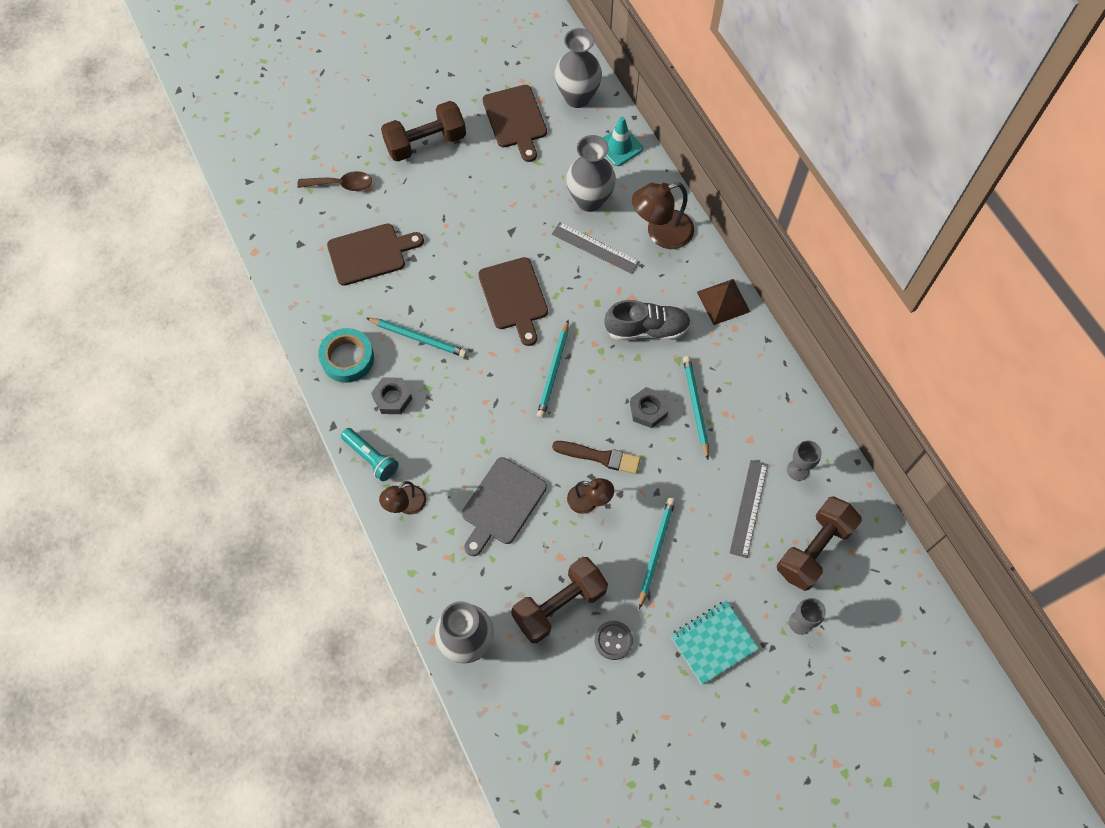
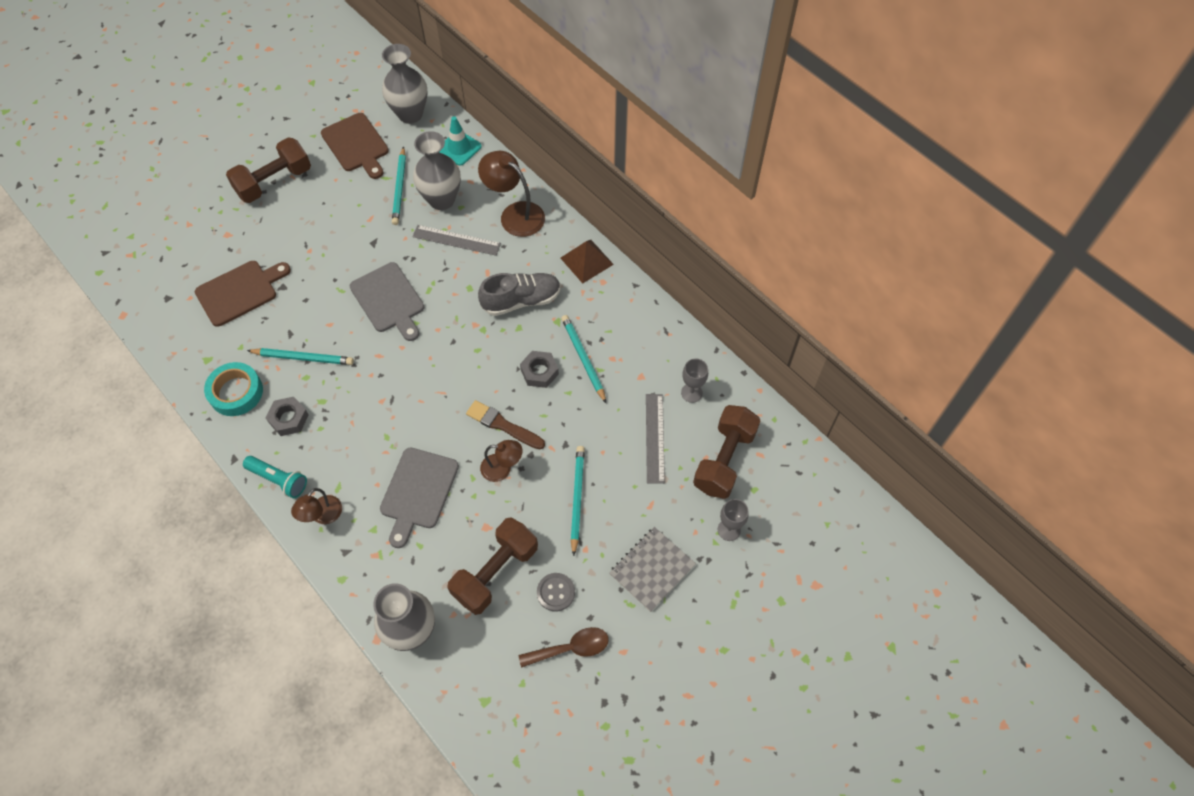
camera: 15 degrees left, 5 degrees down
brown spoon [297,171,372,191] -> brown spoon moved to [519,627,609,668]
brown cutting board [478,257,548,346] -> grey cutting board [350,262,424,341]
turquoise pencil [537,320,569,418] -> turquoise pencil moved to [392,146,406,225]
brown brush [552,441,641,474] -> brown brush turned 150 degrees counterclockwise [466,400,545,450]
brown lamp [632,182,694,249] -> brown lamp turned 75 degrees clockwise [478,151,545,237]
turquoise notebook [670,600,759,685] -> grey notebook [609,527,696,612]

